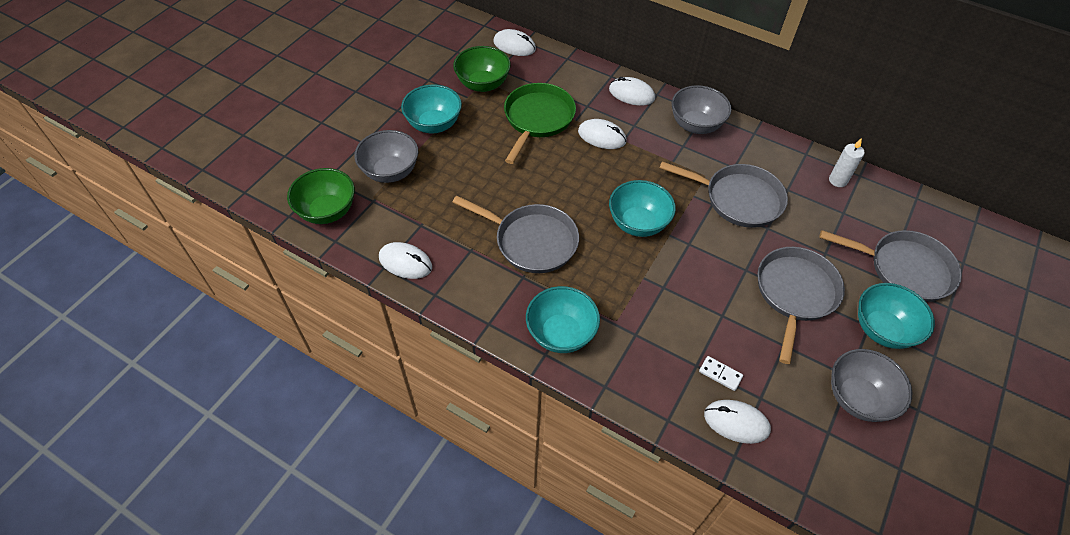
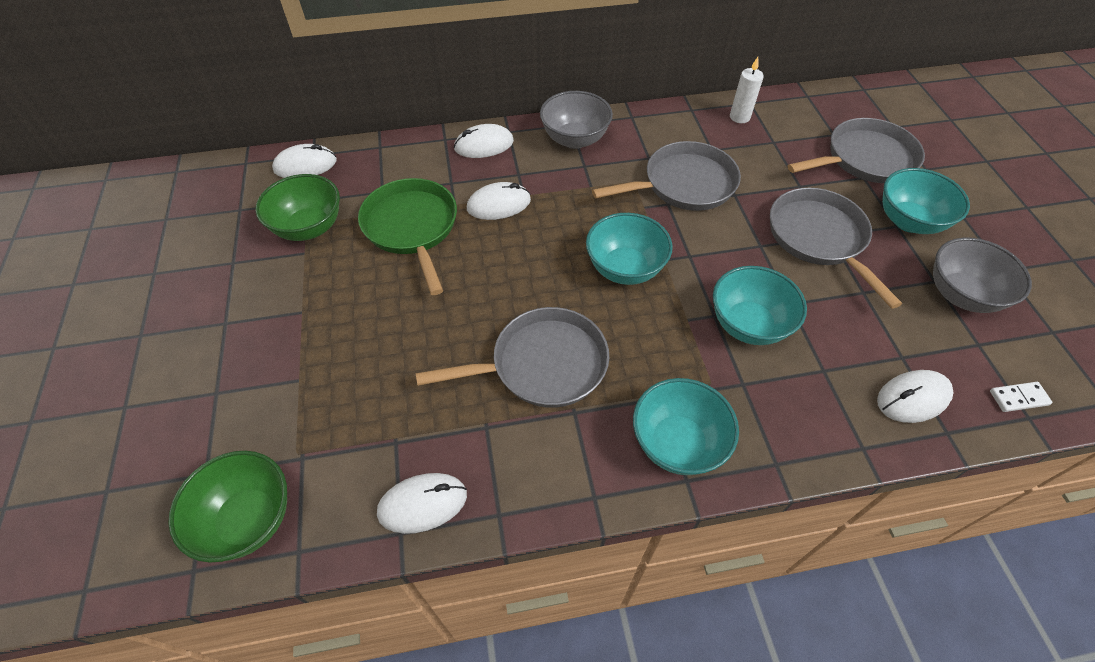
camera: 40 degrees left, 0 degrees up
grey bowl [354,130,418,183] -> none
turquoise bowl [401,84,462,133] -> turquoise bowl moved to [713,266,807,345]
white domino [699,356,743,391] -> white domino moved to [990,382,1053,412]

